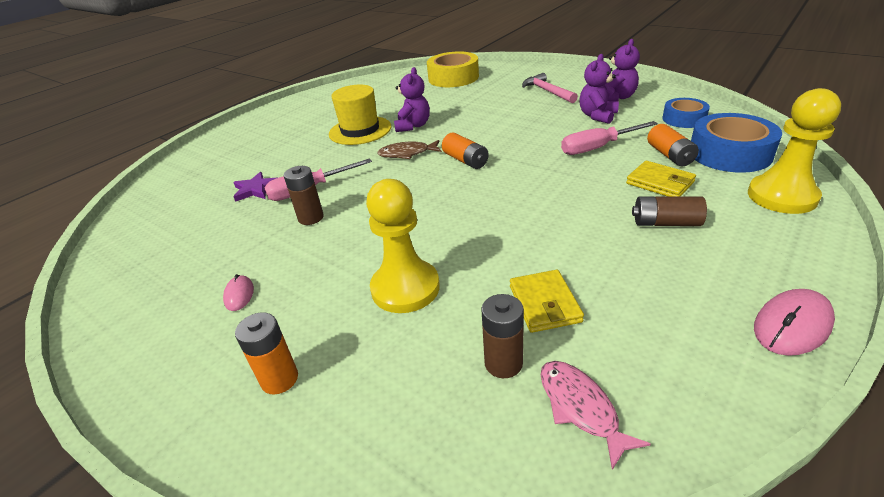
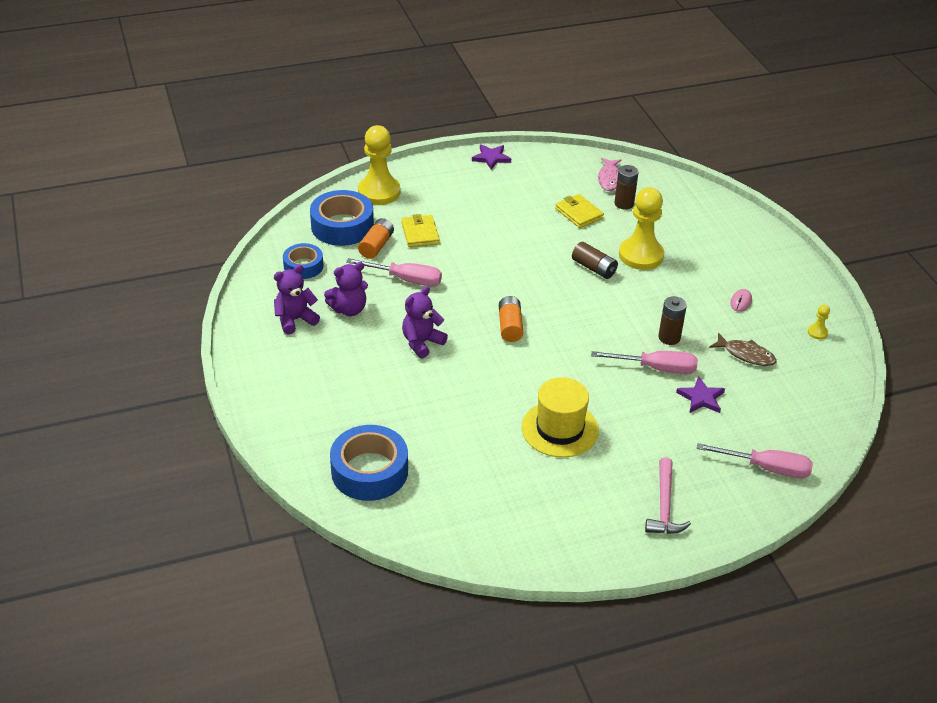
camera: 150 degrees left, 5 degrees up
orange battery [235,312,298,394] -> none
brown fish [377,140,442,159] -> brown fish moved to [709,333,777,366]
purple teddy bear [394,67,430,132] -> purple teddy bear moved to [402,286,448,359]
yellow tape [427,51,479,87] -> blue tape [330,425,408,501]
yellow wallet [510,270,584,333] -> yellow wallet turned 60 degrees counterclockwise [555,194,604,228]
pink hammer [522,73,578,103] -> pink hammer moved to [645,457,691,534]
brown battery [632,196,707,226] -> brown battery moved to [572,242,618,279]
pink mouse [754,289,835,356] -> purple star [472,144,511,170]
none -> pink screwdriver [697,443,813,478]
none -> yellow pawn [808,304,830,339]

